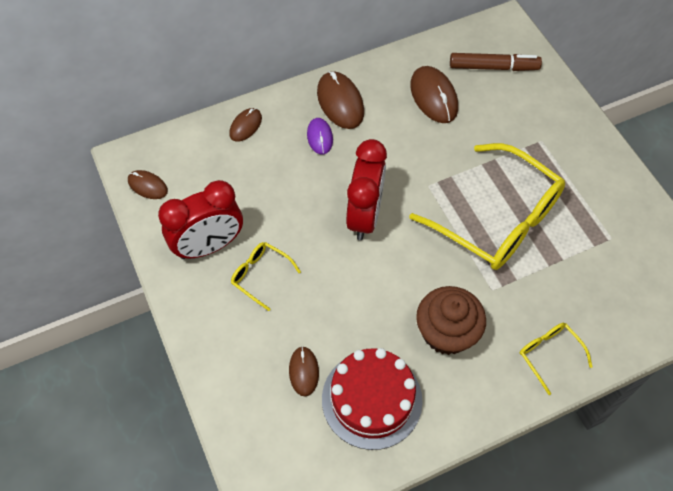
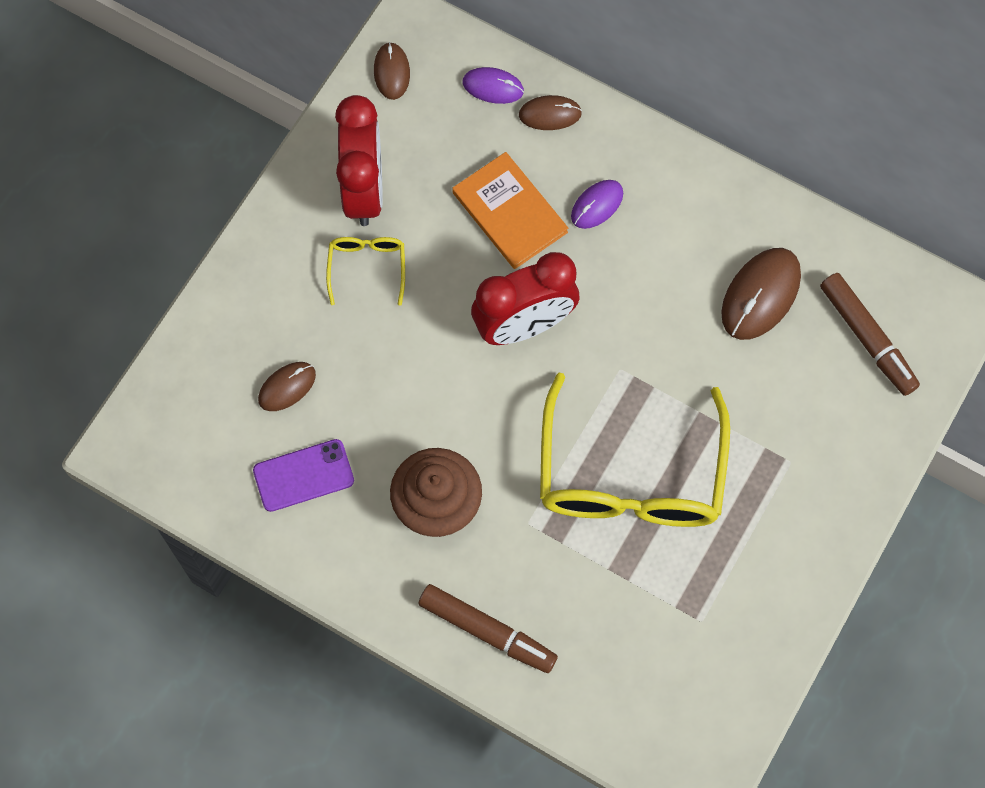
camera: 55 degrees right, 10 degrees up
red clock [158,180,243,259] -> red clock turned 120 degrees counterclockwise [335,95,383,226]
brown mouse [317,71,364,129] -> none
red cake [322,348,423,450] -> purple phone [253,439,354,512]
yellow glasses [520,323,592,395] -> brown marker [418,584,558,673]
none -> orange book [452,152,568,269]
none -> purple mouse [463,67,524,104]

